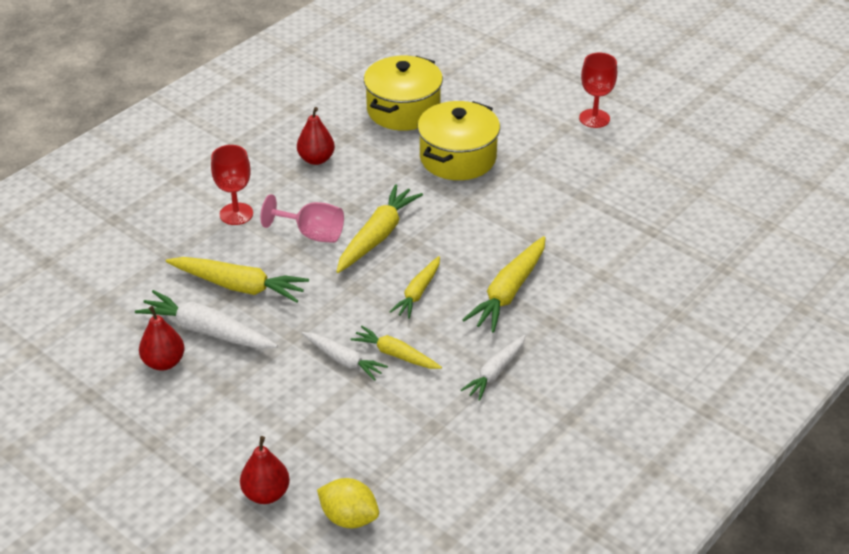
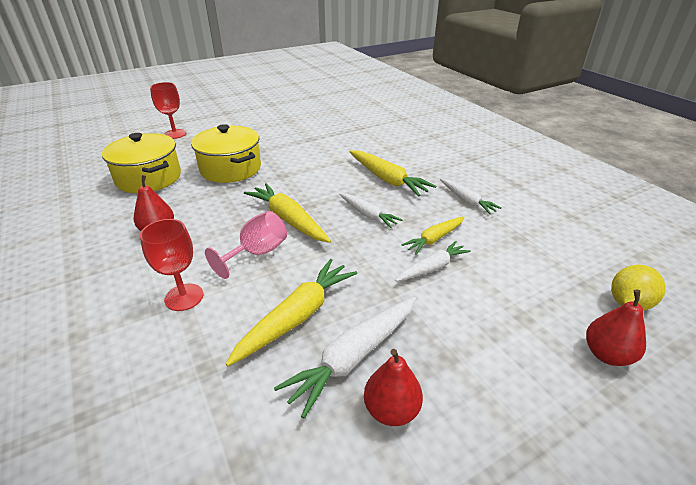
camera: 70 degrees left, 5 degrees down
yellow carrot [390,256,440,319] -> white carrot [339,193,402,228]
red goblet [579,53,617,128] -> red goblet moved to [150,82,186,139]

